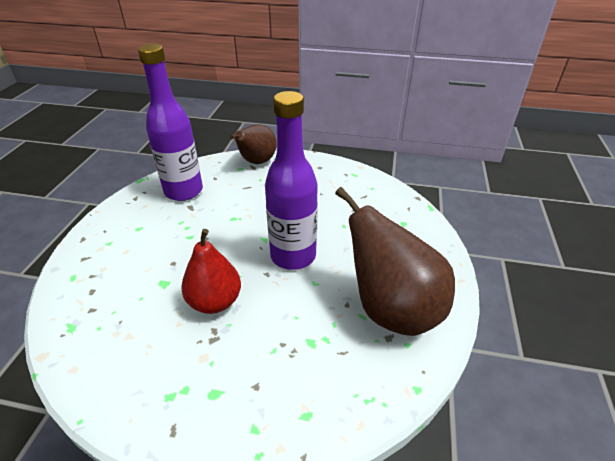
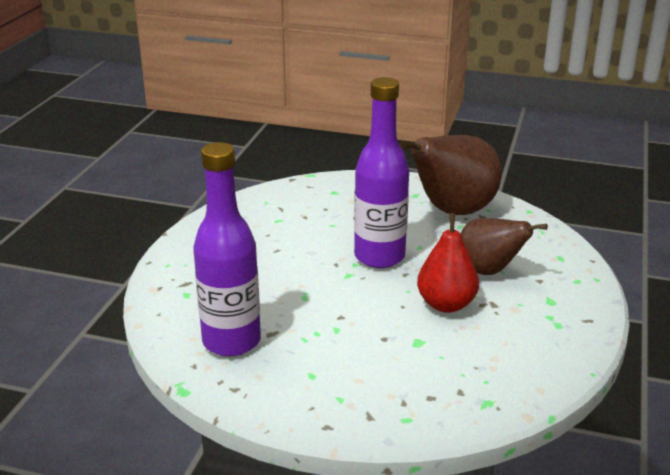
camera: 85 degrees left, 10 degrees down
brown pear [230,124,277,164] -> brown pear moved to [460,218,548,275]

